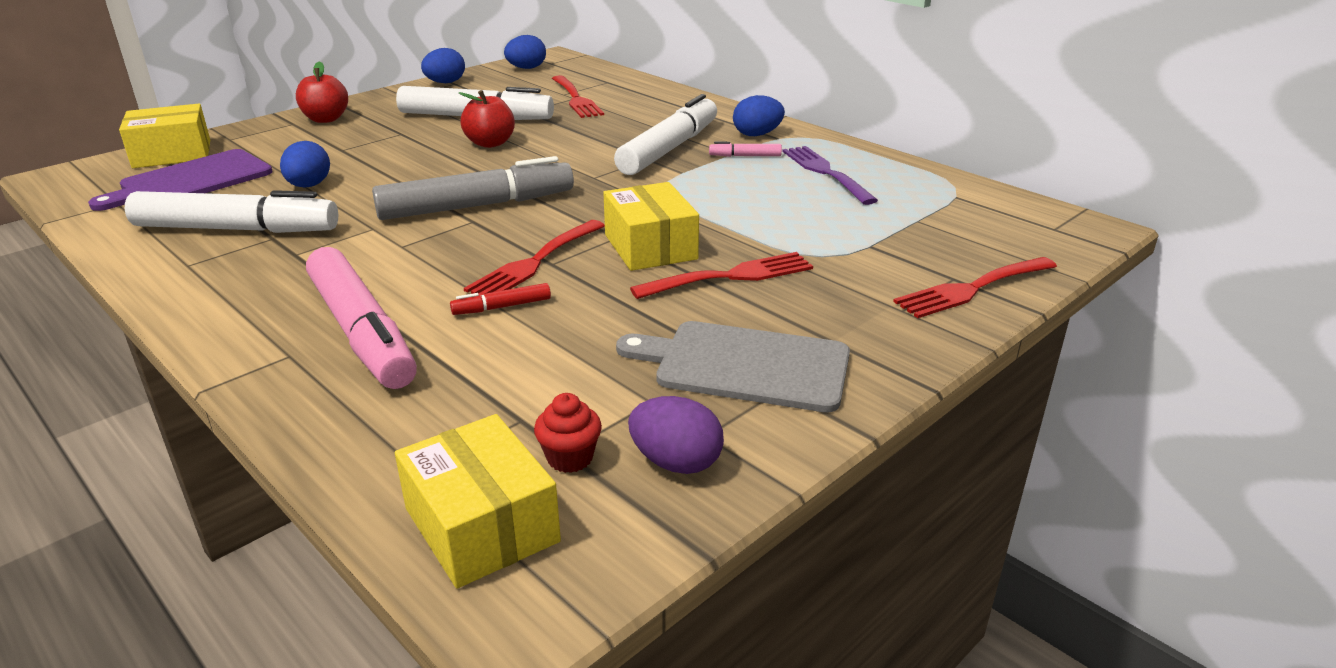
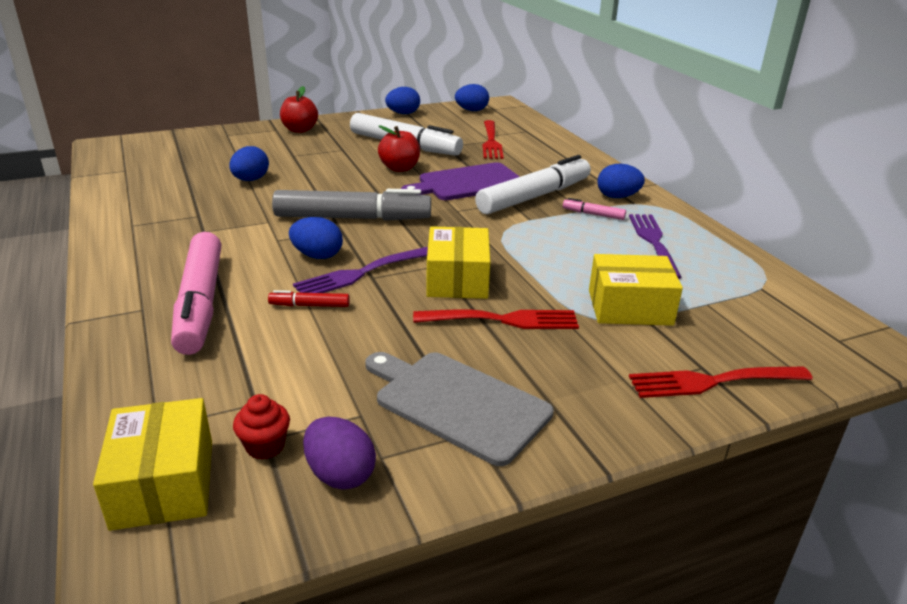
camera: 20 degrees right, 0 degrees up
purple cutting board [88,149,273,211] -> purple cutting board moved to [401,162,520,200]
yellow box [119,104,210,168] -> yellow box moved to [589,254,683,326]
white marker [125,190,338,233] -> none
red fork [464,220,605,295] -> purple fork [293,247,428,293]
none -> blue egg [289,217,343,259]

